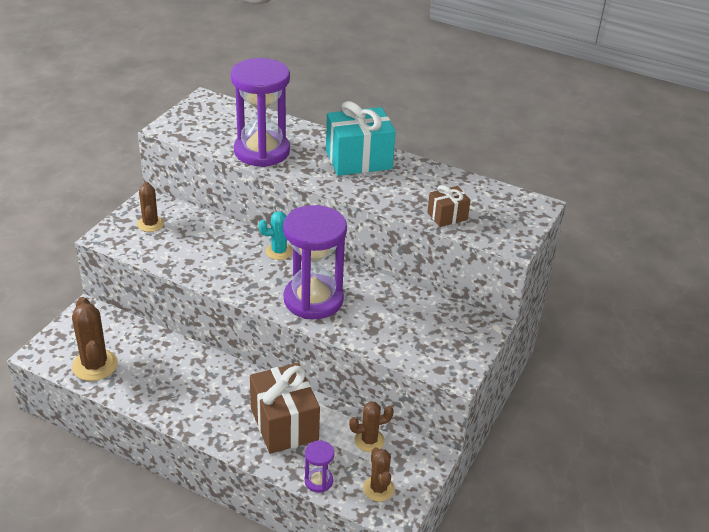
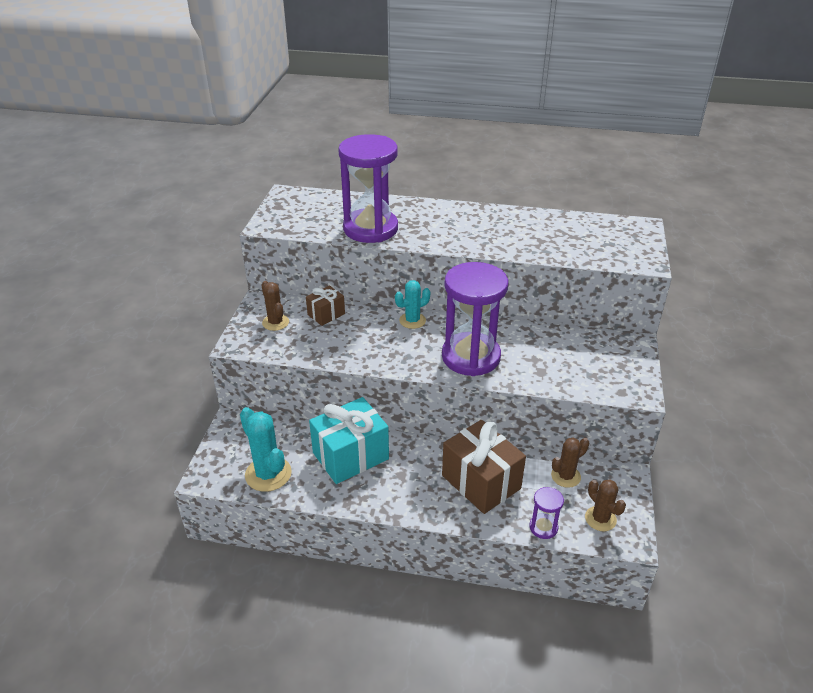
camera: 15 degrees left, 0 degrees up
brown cactus [72,297,118,381] -> turquoise cactus [240,407,292,492]
turquoise gift [326,101,396,176] -> turquoise gift moved to [309,397,389,484]
brown gift [427,185,471,227] -> brown gift moved to [306,285,345,326]

